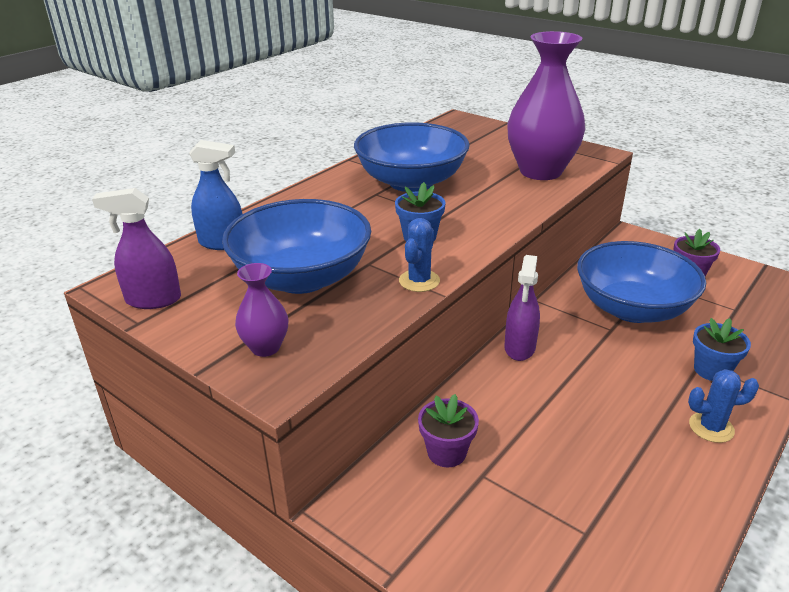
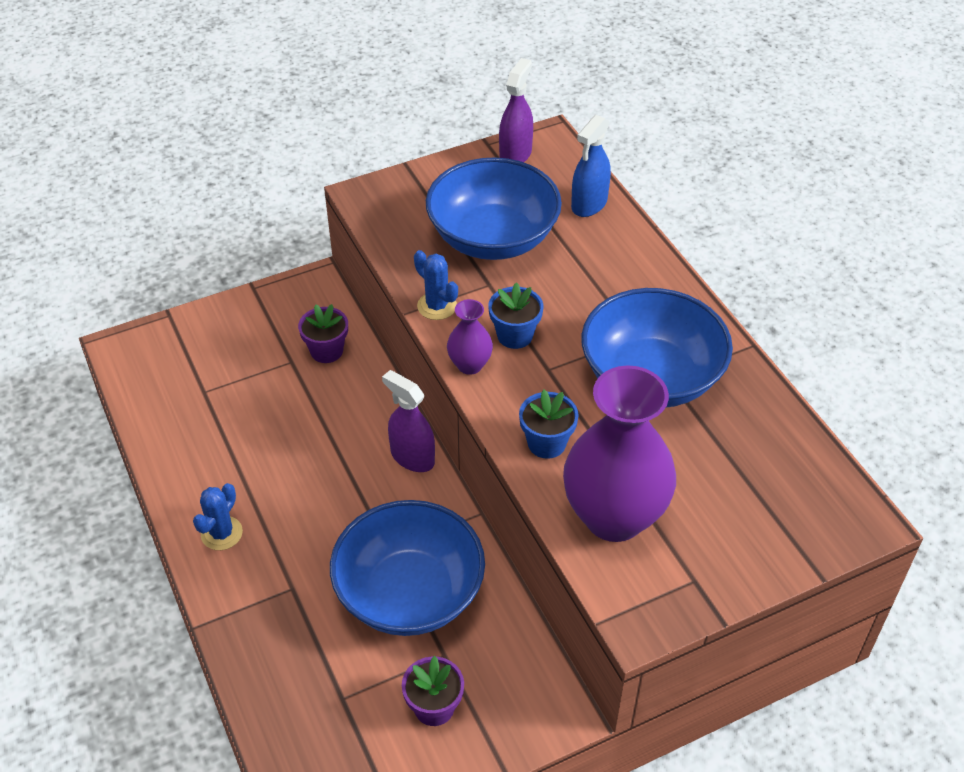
camera: 115 degrees right, 15 degrees up
purple vase [235,263,288,357] -> purple vase moved to [447,299,493,375]
blue flower pot [693,318,751,381] -> blue flower pot moved to [519,390,578,459]

